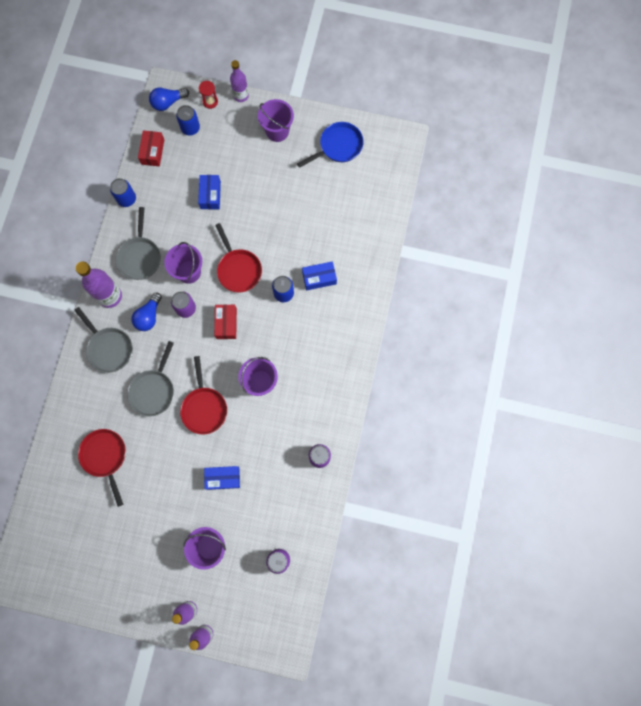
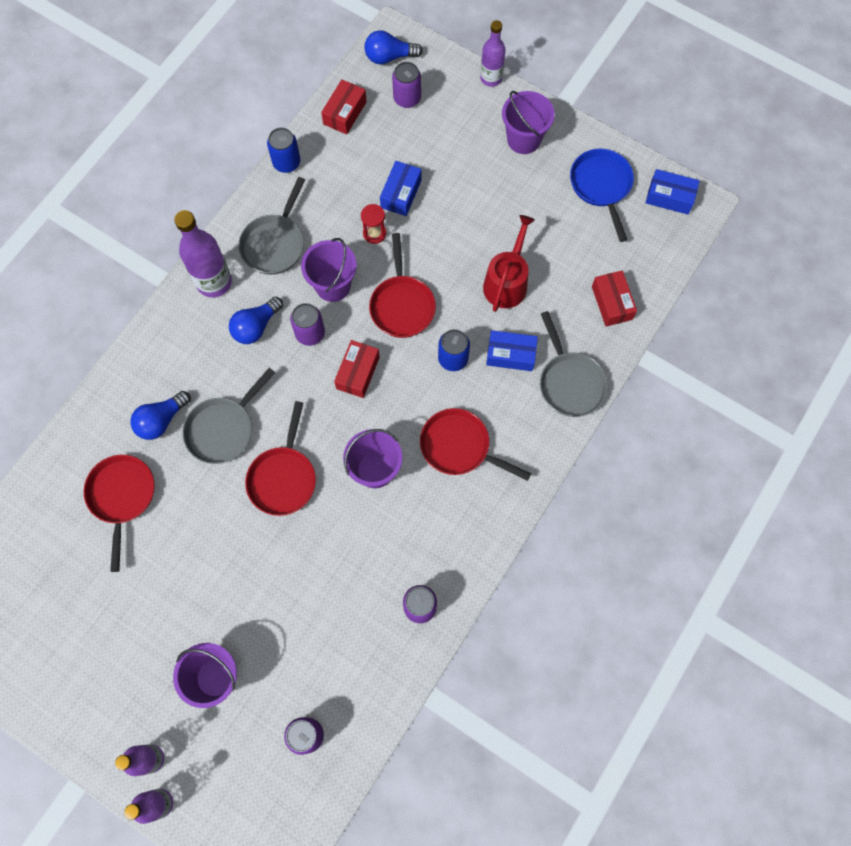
camera: 20 degrees right, 5 degrees down
grey pan [74,307,133,373] -> grey pan moved to [540,311,608,417]
blue can [176,105,200,135] -> purple can [392,62,421,108]
red hourglass [199,81,218,109] -> red hourglass moved to [361,204,386,244]
blue box [204,466,240,490] -> blue box moved to [646,169,700,215]
blue pan [297,122,364,168] -> blue pan turned 90 degrees counterclockwise [570,149,634,242]
none -> blue light bulb [130,391,191,440]
none -> red pan [420,408,531,481]
none -> red watering can [483,215,535,312]
none -> red box [592,270,637,327]

